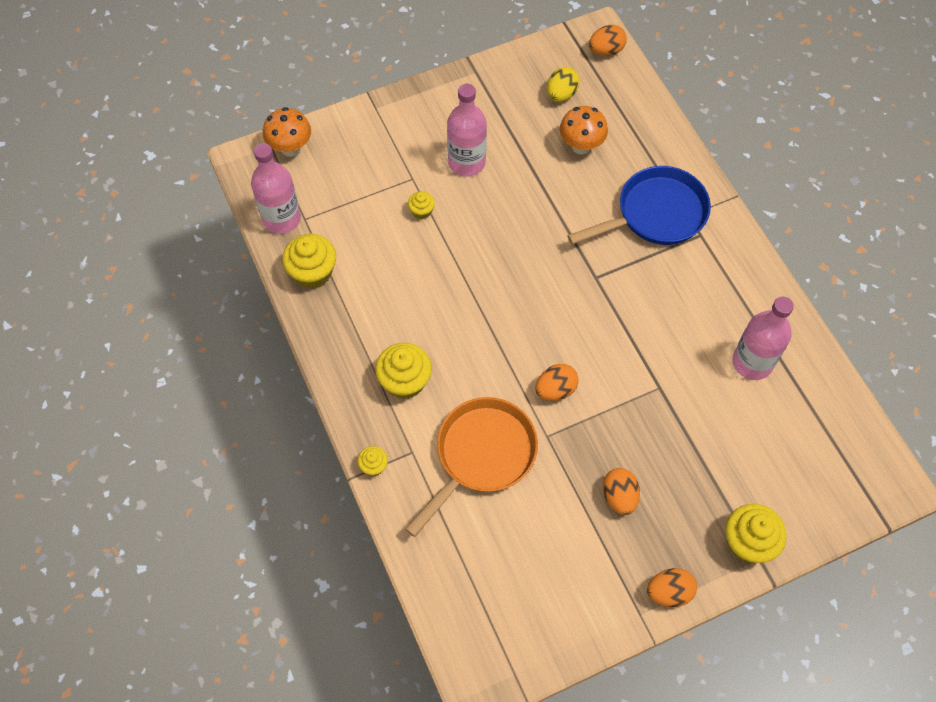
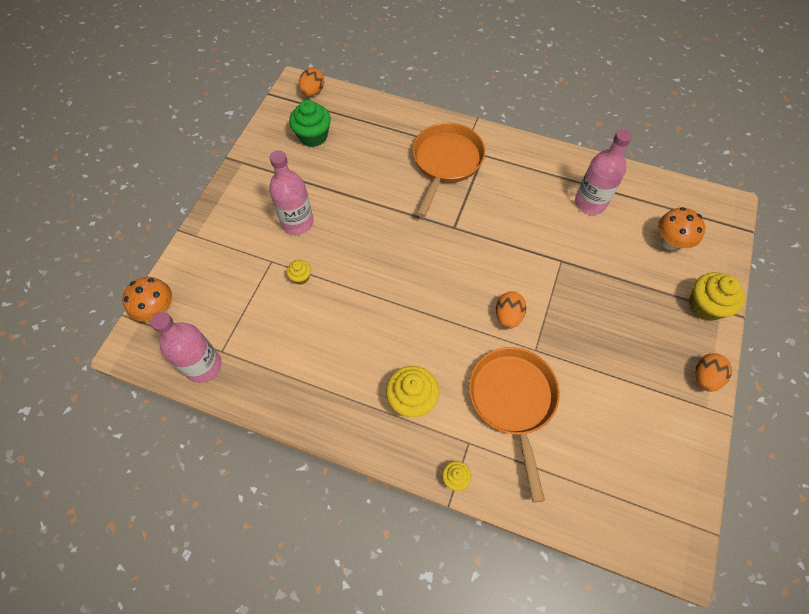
camera: 45 degrees left, 0 degrees up
yellow cupcake [282,234,336,289] -> none
yellow egg [547,67,580,102] -> green cupcake [289,100,331,147]
orange mushroom [560,106,608,154] -> orange mushroom moved to [658,207,705,250]
blue pan [567,166,711,245] -> orange pan [413,123,485,217]
orange egg [603,468,640,515] -> none

